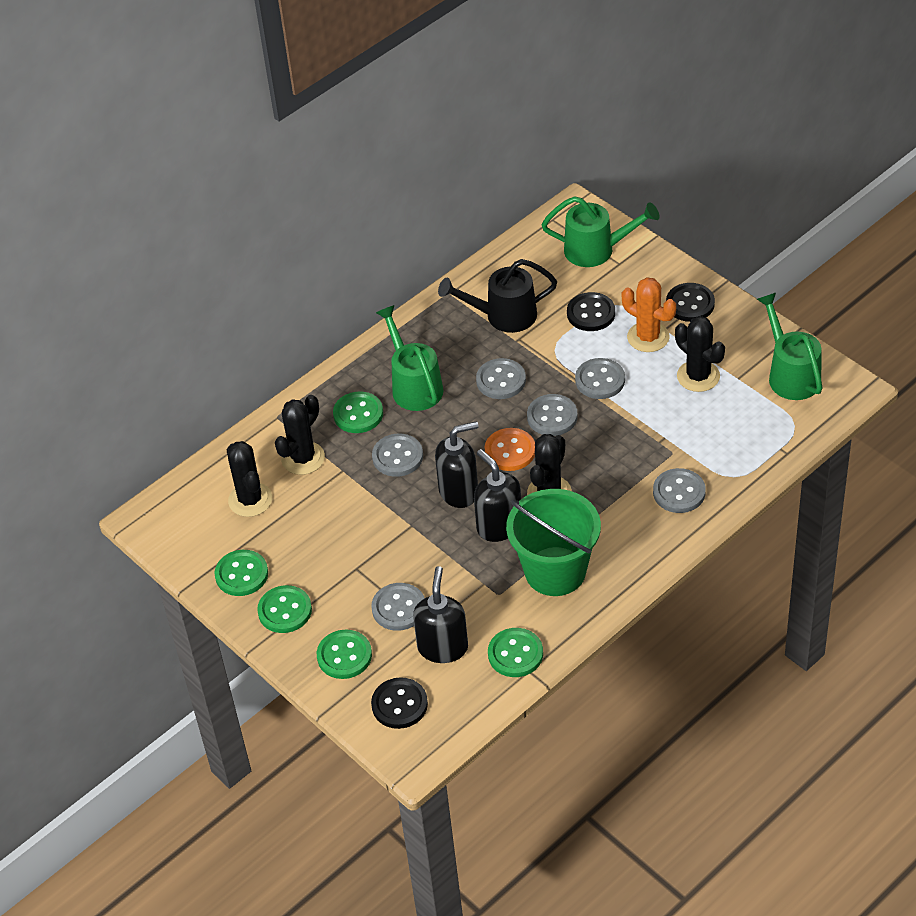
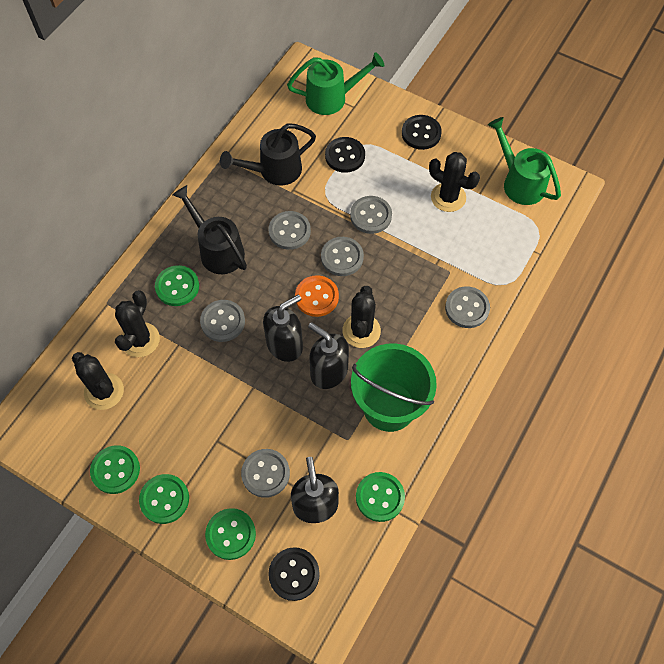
camera: 20 degrees left, 15 degrees up
green watering can [376,305,444,411] -> black watering can [172,185,247,274]
orange cactus [622,277,676,352] -> none

